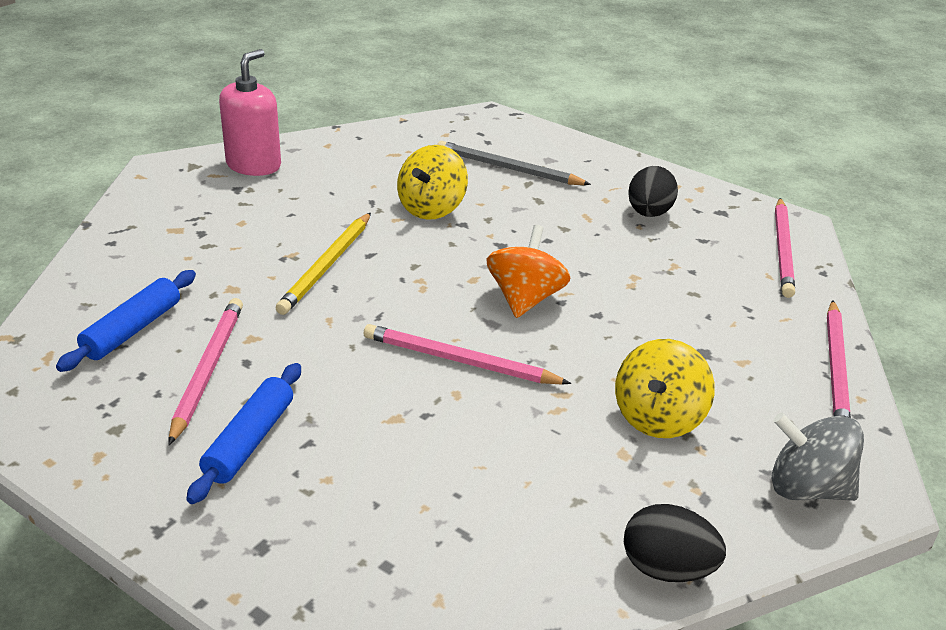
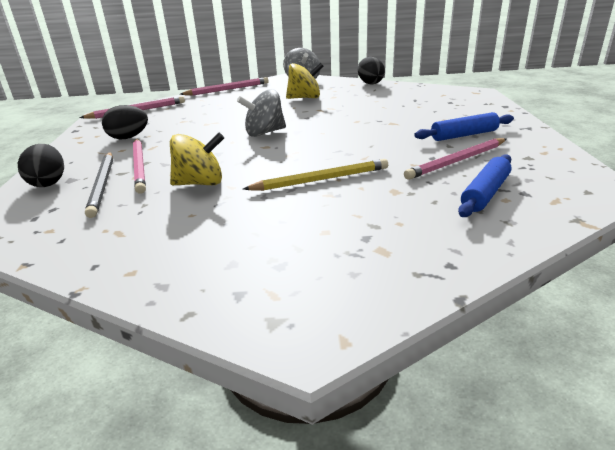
camera: 125 degrees left, 5 degrees down
blue rolling pin [56,270,196,372] -> blue rolling pin turned 45 degrees counterclockwise [458,154,511,217]
pink soap dispenser [219,49,281,176] -> none
pink pencil [364,324,571,384] -> pink pencil moved to [133,139,146,194]
orange spinning top [487,225,570,318] -> grey spinning top [237,89,286,137]
none -> black egg [18,144,64,187]

